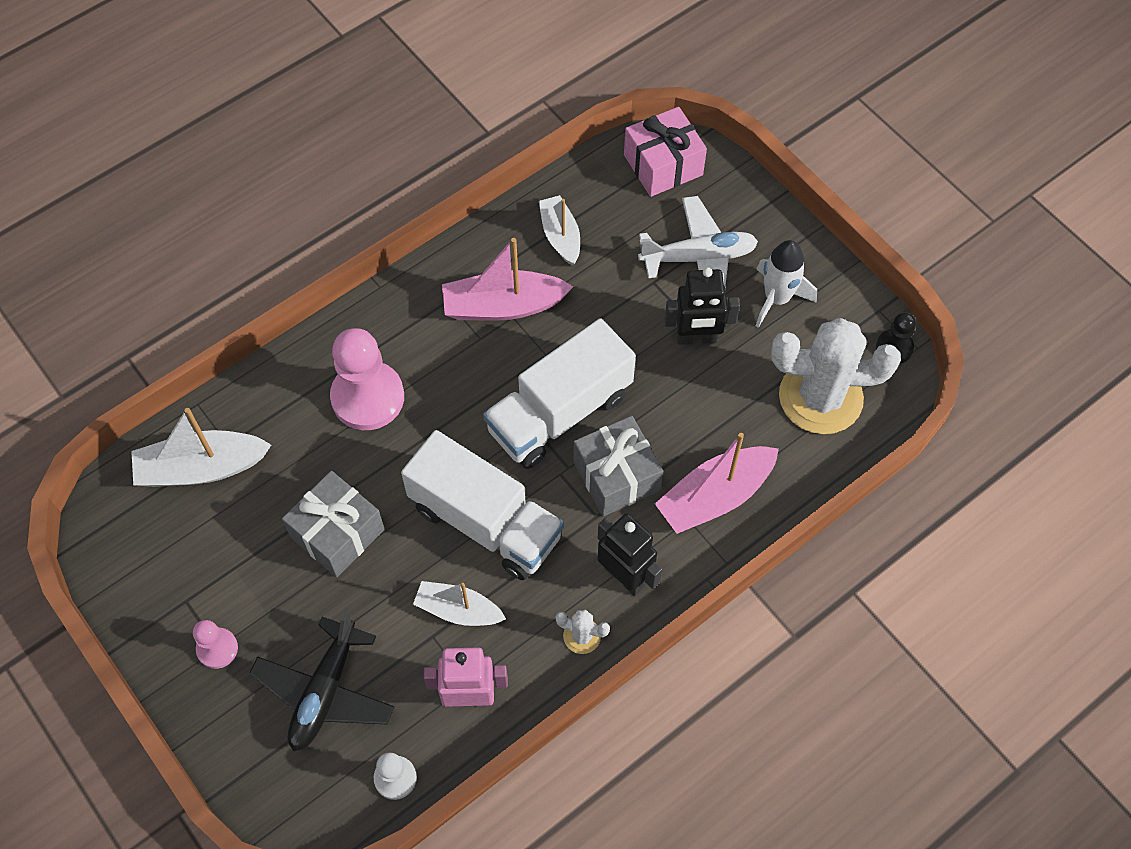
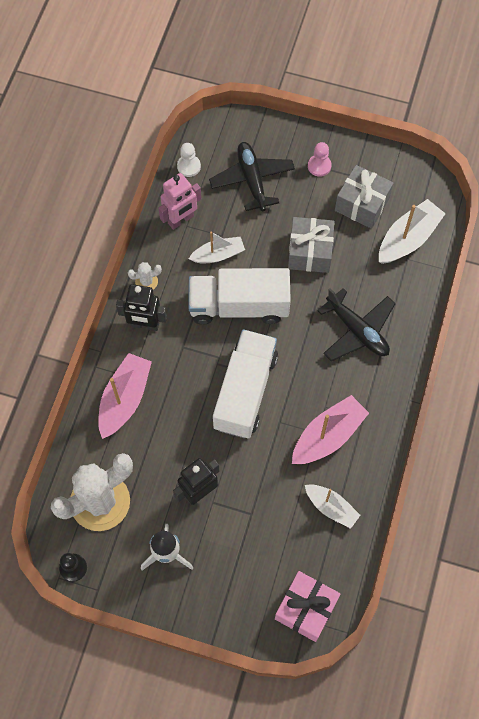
camera: 145 degrees right, 5 degrees up
pink pawn [330,328,404,430] -> black plane [317,288,396,362]
grey gift [573,416,663,516] -> grey gift moved to [335,165,394,229]
white plane [638,196,758,286] -> none

